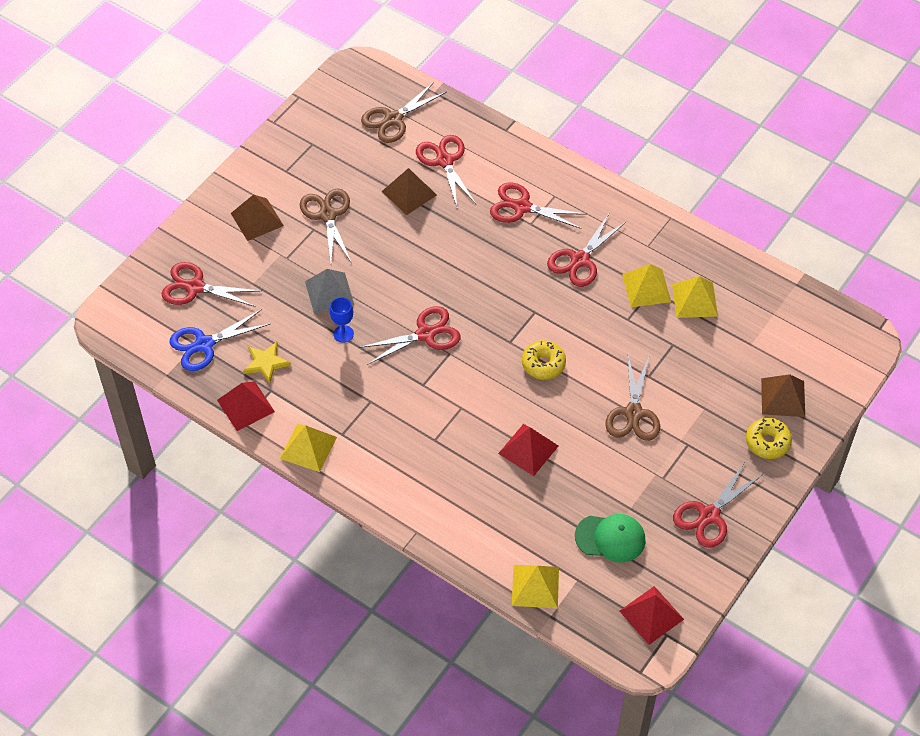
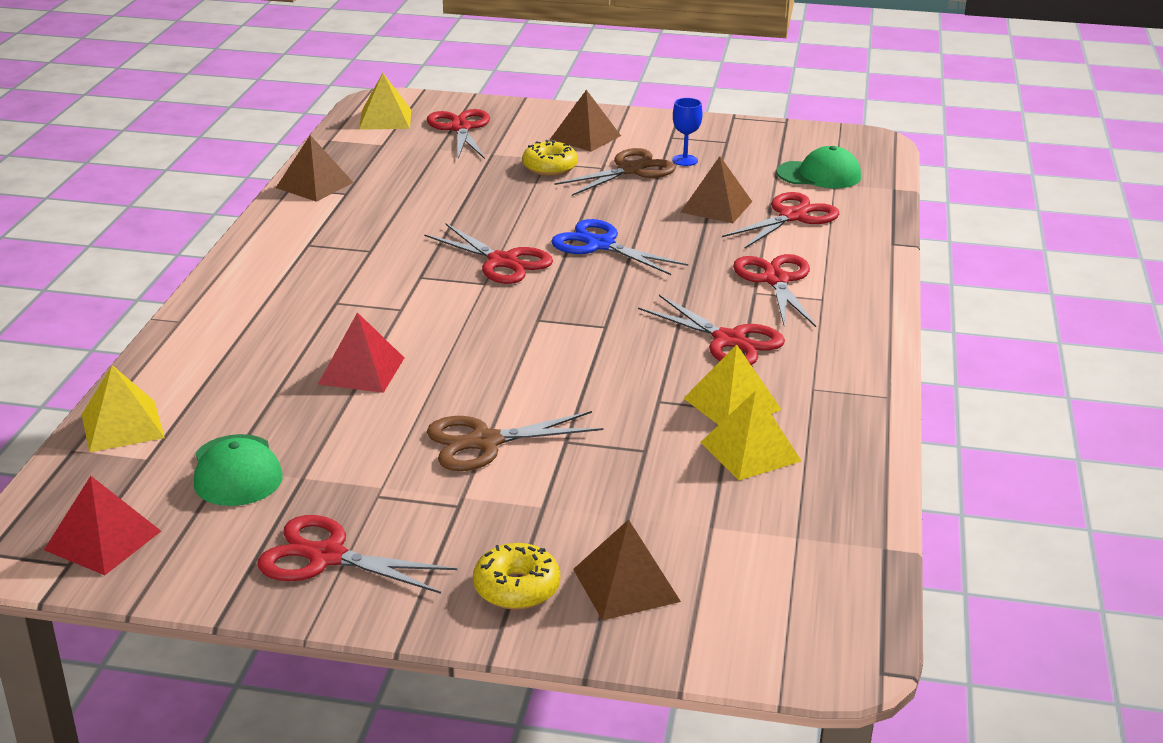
camera: 65 degrees right, 25 degrees down
blue scissors [170,309,270,371] -> blue scissors moved to [551,219,688,275]
red pyramid [217,381,275,431] -> brown pyramid [276,135,354,202]
yellow star [243,342,291,383] -> none
yellow pyramid [280,424,337,472] -> yellow pyramid moved to [359,73,411,130]
grey pyramid [305,269,354,314] -> none
blue goblet [330,297,354,343] -> blue goblet moved to [672,98,702,166]
brown scissors [361,82,447,143] -> green cap [777,146,861,188]
yellow donut [522,340,566,380] -> yellow donut moved to [522,140,578,176]
red scissors [547,214,626,287] -> red scissors turned 150 degrees counterclockwise [638,295,785,365]

